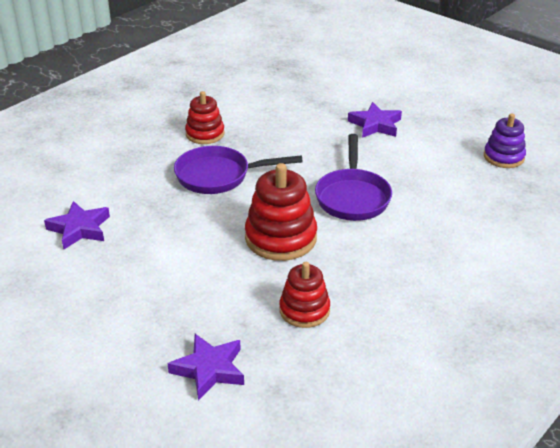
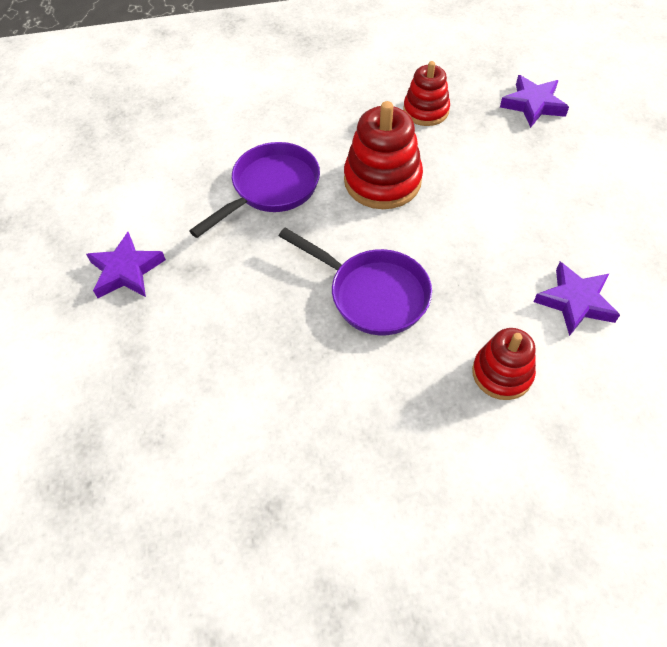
camera: 140 degrees left, 20 degrees up
red stacking toy [185,91,225,144] -> red stacking toy moved to [472,328,536,400]
purple stacking toy [484,113,526,168] -> none

